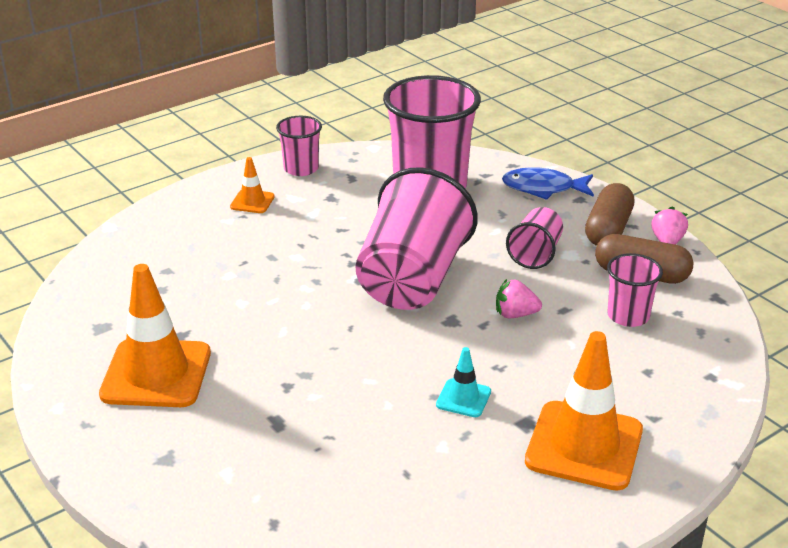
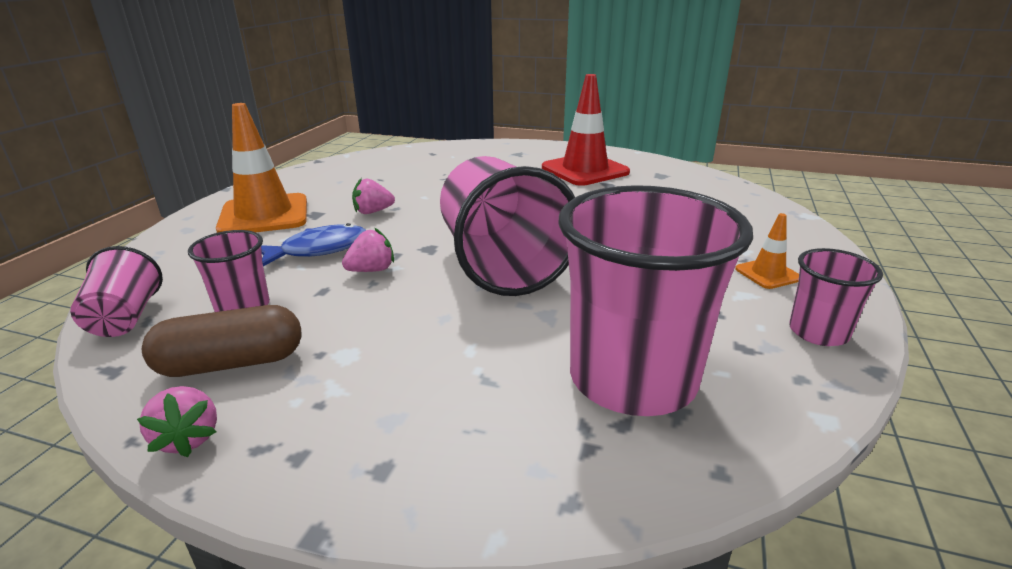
camera: 145 degrees right, 5 degrees down
orange traffic cone [99,264,211,407] -> red traffic cone [542,74,630,186]
turquoise traffic cone [436,347,491,417] -> pink strawberry [352,178,395,214]
blue fish [502,167,594,200] -> blue fish moved to [261,223,366,266]
pink cup [506,207,563,269] -> pink cup moved to [70,246,163,337]
brown capsule [585,183,634,246] -> none

